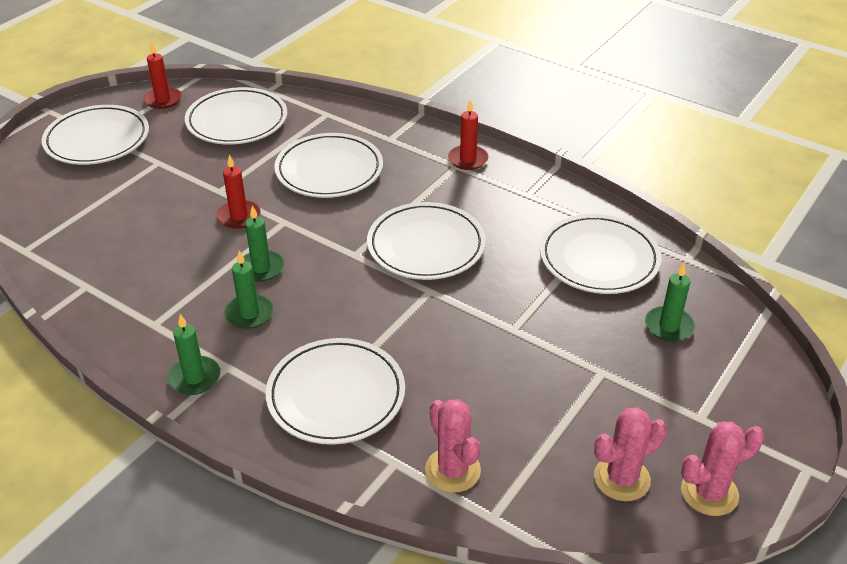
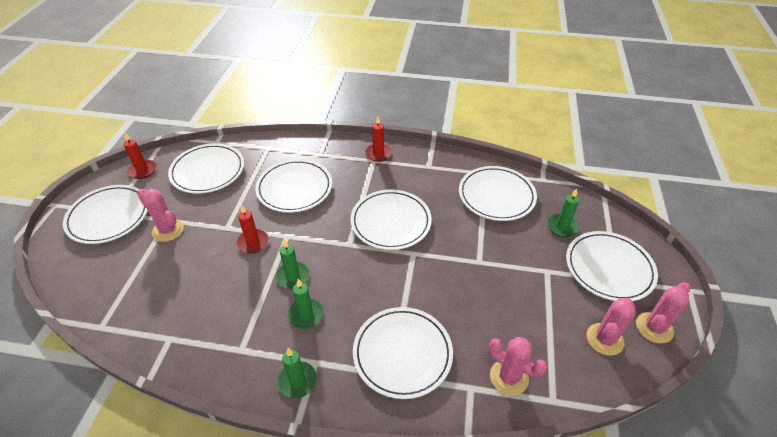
camera: 25 degrees left, 5 degrees up
none -> pink cactus [137,189,184,242]
none -> white plate [566,231,658,301]

